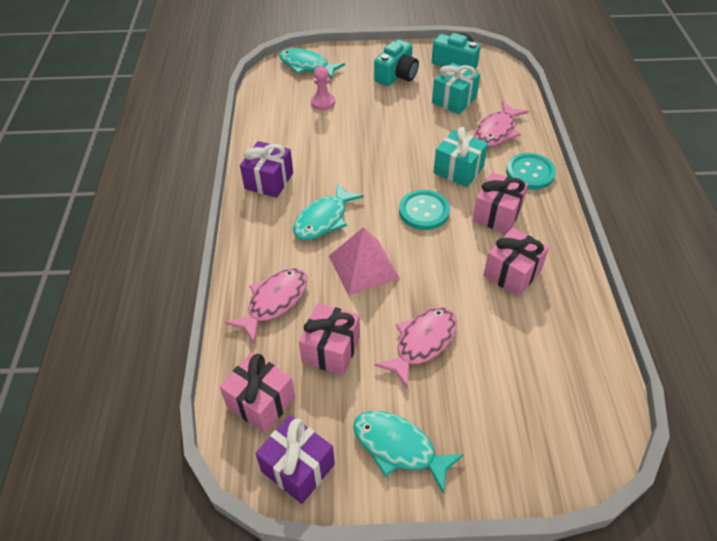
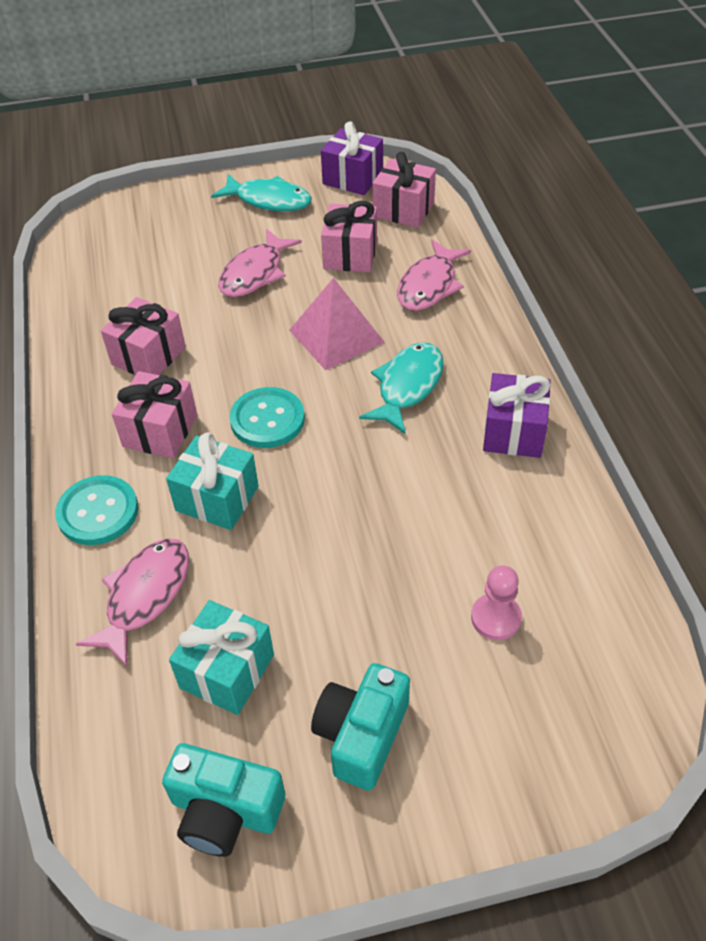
camera: 170 degrees right, 0 degrees up
turquoise fish [279,48,345,79] -> none

